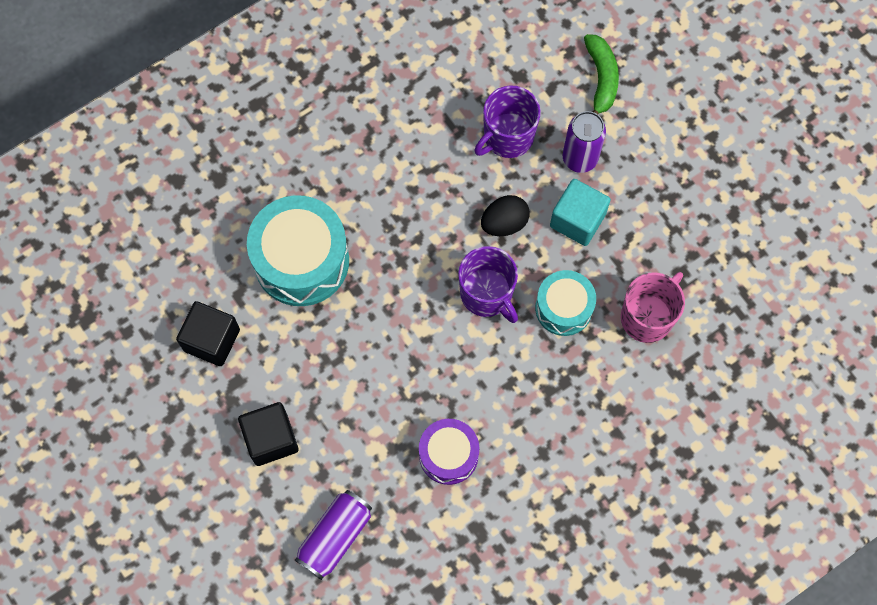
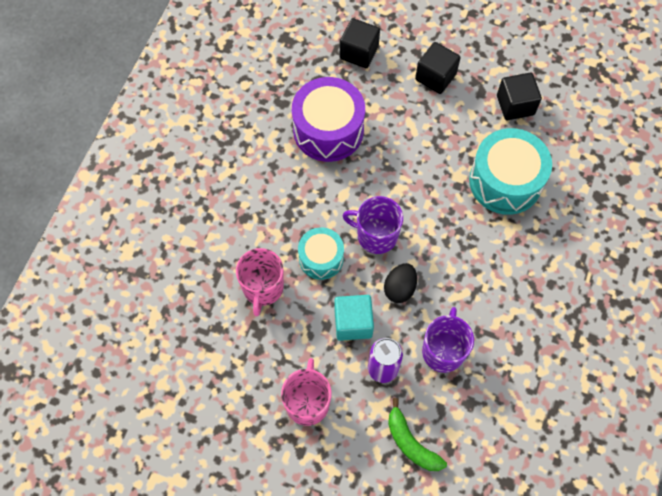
camera: 145 degrees right, 5 degrees down
purple can [295,490,372,580] -> black cube [340,18,380,68]
purple drum [419,419,479,485] -> purple drum [292,77,365,162], size x1.68
none -> pink mug [281,358,331,426]

